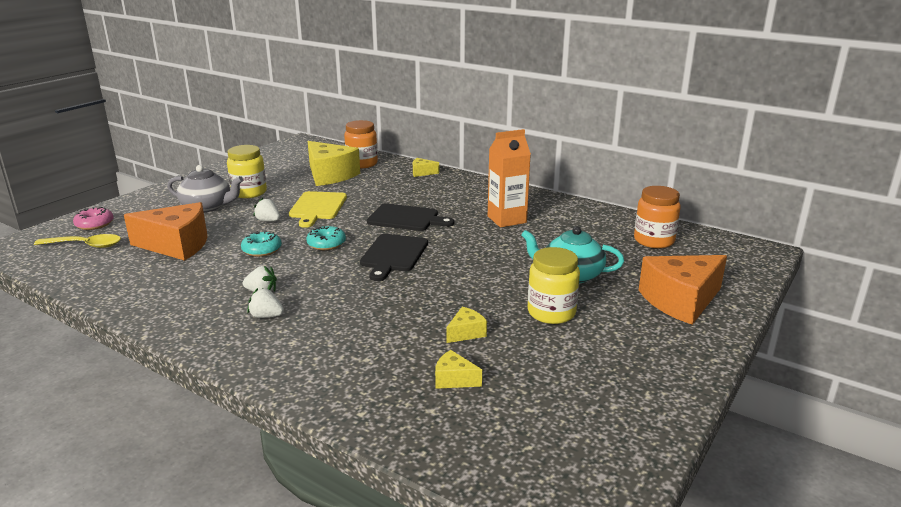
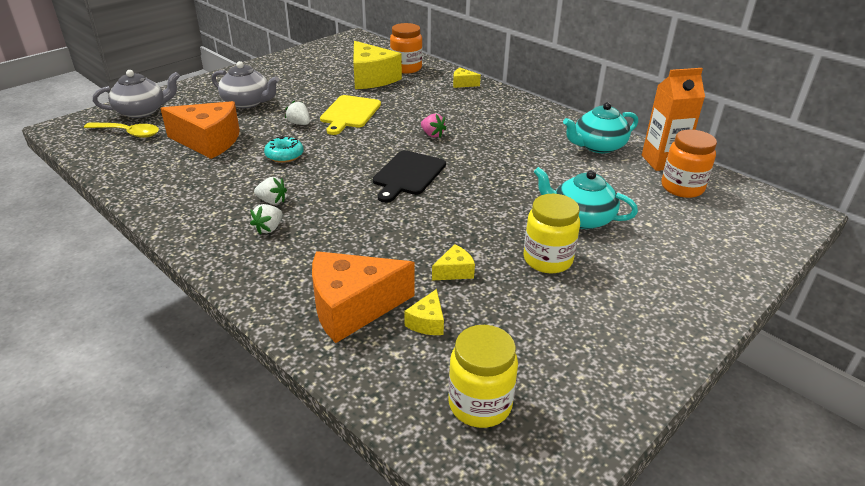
camera: 10 degrees right, 10 degrees up
pink donut [73,207,114,230] -> grey teapot [93,70,180,118]
yellow jar [227,145,267,198] -> yellow jar moved to [448,325,518,428]
white strawberry [247,288,284,318] -> white strawberry turned 90 degrees counterclockwise [250,204,282,234]
turquoise donut [306,226,346,250] -> none
black cutting board [367,203,454,231] -> pink strawberry [421,114,447,138]
yellow cheese [435,350,482,389] -> yellow cheese turned 105 degrees counterclockwise [404,289,444,335]
orange carton [488,129,531,227] -> orange carton moved to [642,68,705,171]
orange cheese [639,255,727,325] -> orange cheese moved to [312,251,414,343]
none -> turquoise teapot [563,102,638,153]

